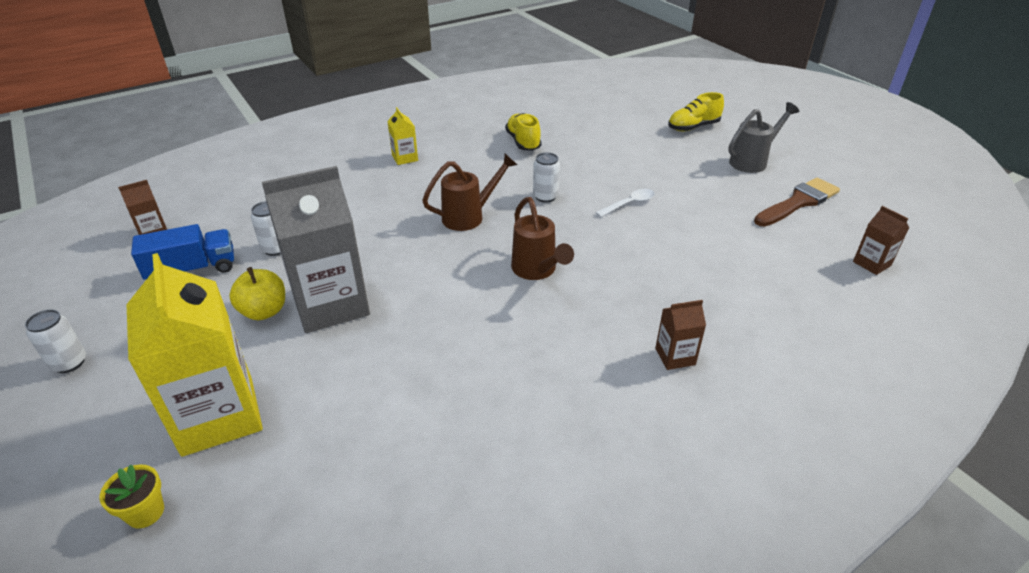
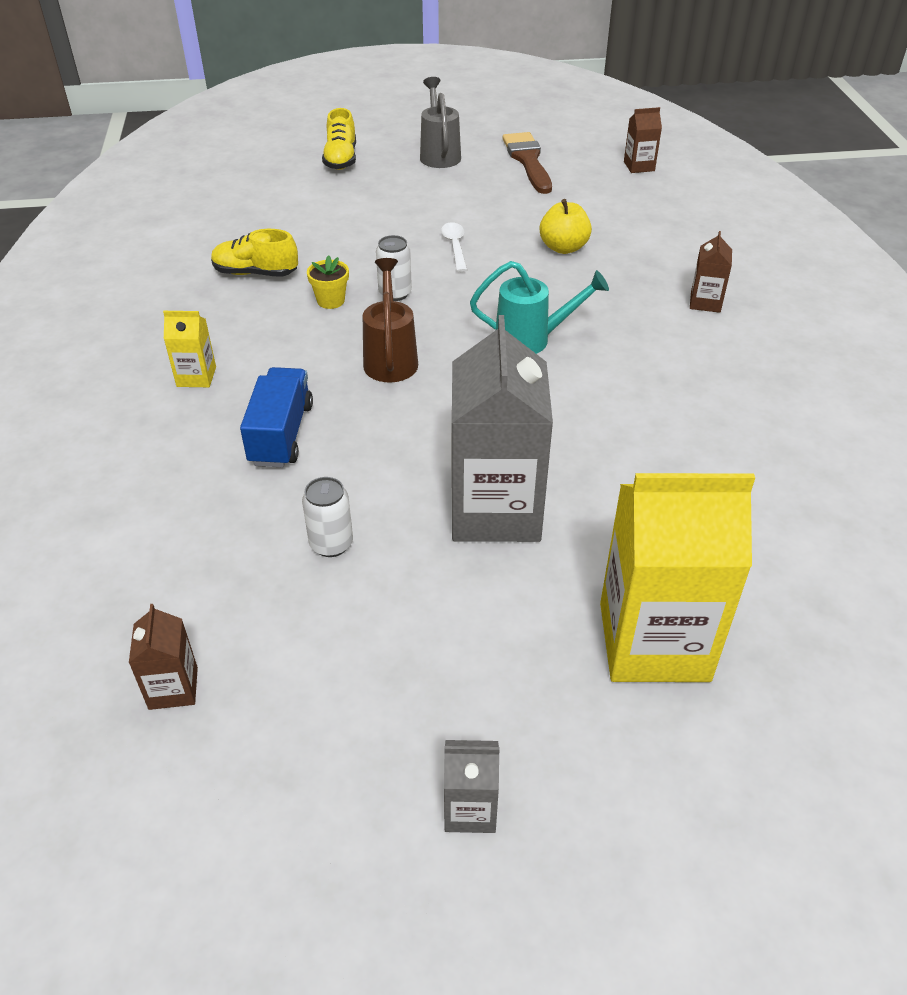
camera: 65 degrees left, 5 degrees up
white can [25,310,86,373] -> grey carton [444,740,500,833]
yellow flower pot [99,464,164,529] -> yellow flower pot moved to [307,255,349,309]
blue truck [131,224,234,280] -> blue truck moved to [240,367,313,467]
yellow apple [229,267,285,320] -> yellow apple moved to [540,199,592,254]
brown watering can [511,197,574,280] -> turquoise watering can [470,261,609,354]

